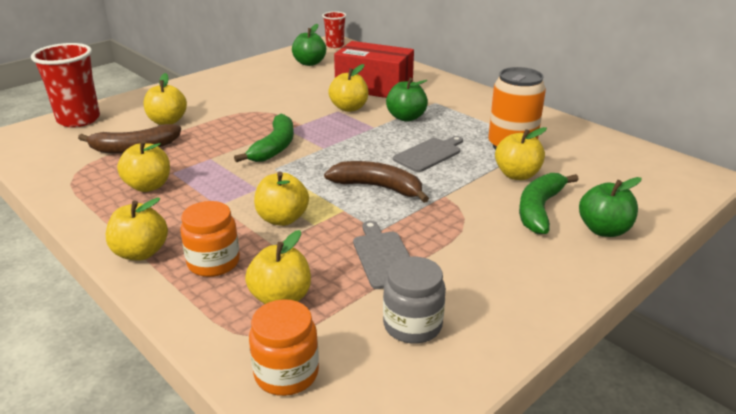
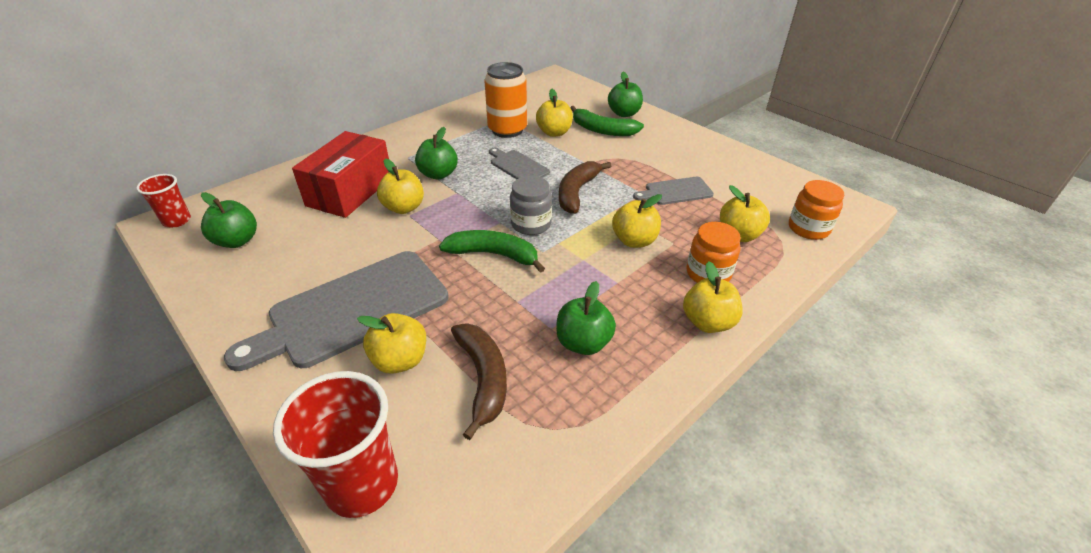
camera: 90 degrees left, 10 degrees up
yellow apple [117,140,170,192] -> green apple [556,281,616,355]
grey jar [383,256,446,344] -> grey jar moved to [510,176,552,235]
none -> grey cutting board [224,251,449,371]

